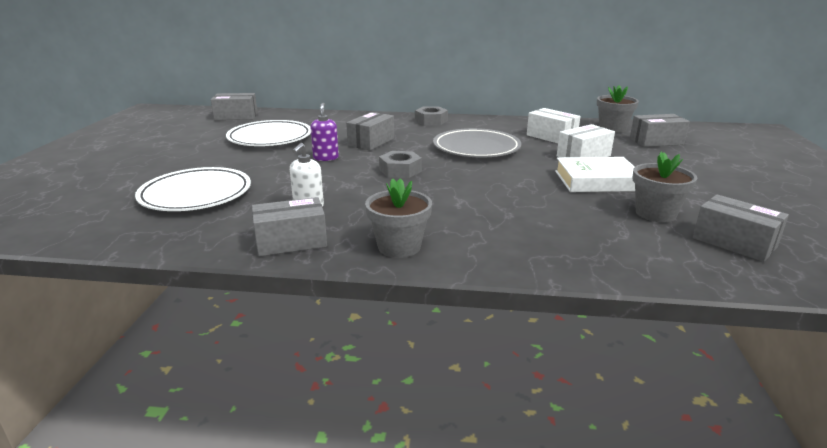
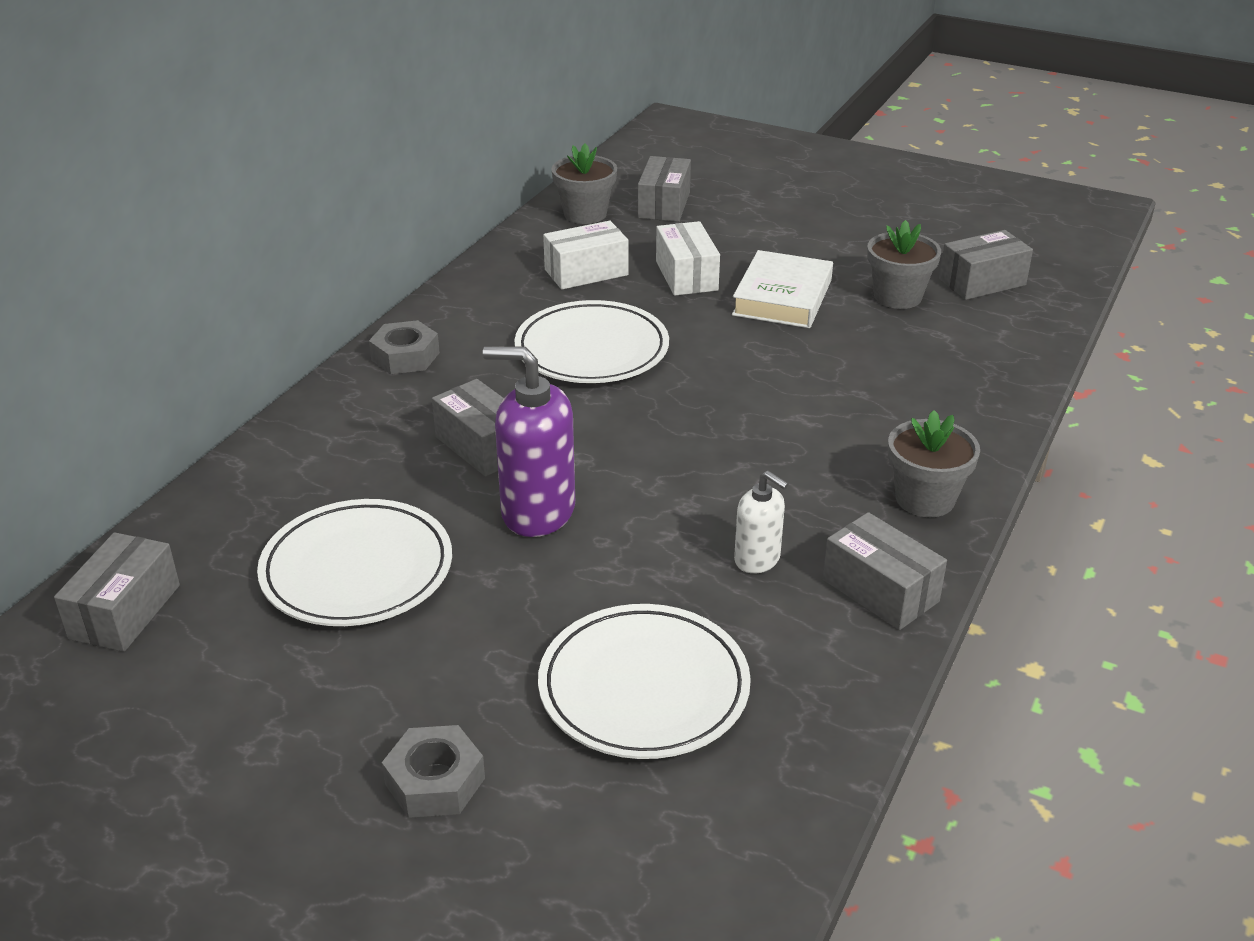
camera: 70 degrees left, 10 degrees up
grey box [252,197,327,256] -> grey box turned 45 degrees counterclockwise [823,512,947,630]
purple soap dispenser [310,103,339,161] -> purple soap dispenser [483,346,575,537], size x1.78
grey nut [379,151,422,178] -> grey nut moved to [382,725,485,818]
grey plate [433,128,521,157] -> white plate [514,300,669,383]

